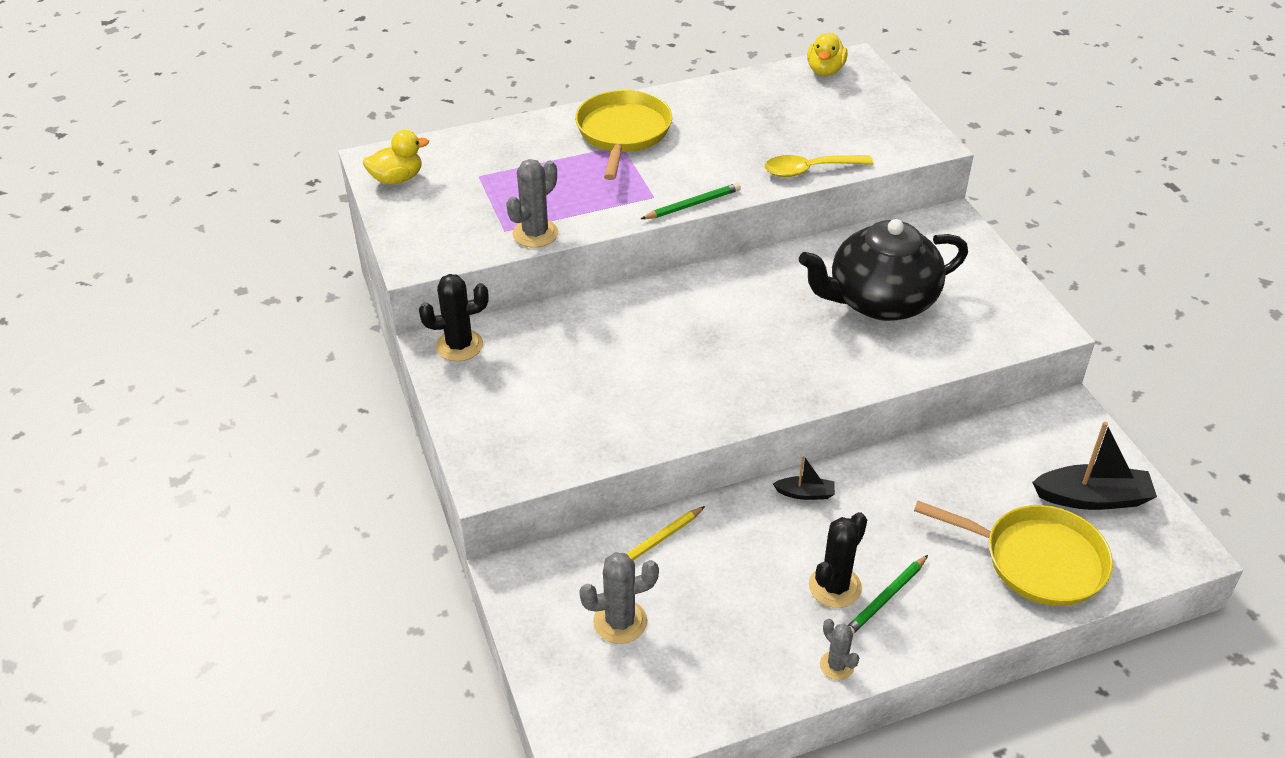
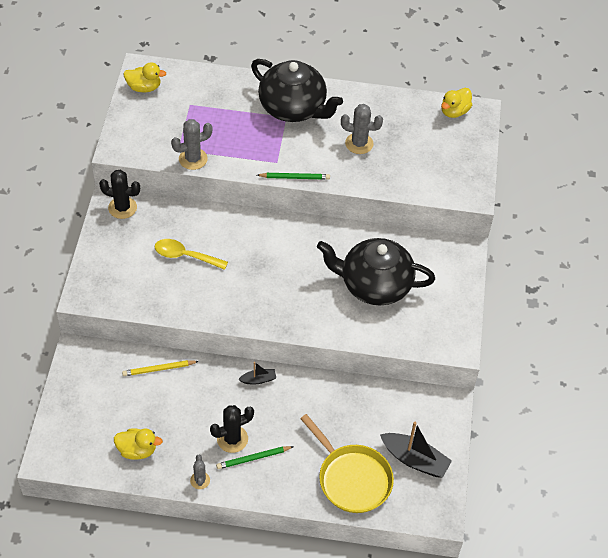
camera: 25 degrees right, 10 degrees up
yellow pan [575,90,672,180] -> black teapot [251,59,343,122]
grey cactus [579,552,659,644] -> grey cactus moved to [341,104,383,154]
yellow spoon [764,155,873,177] -> yellow spoon moved to [155,239,228,270]
black boat [773,455,835,500] -> black boat turned 45 degrees counterclockwise [238,362,276,385]
none -> yellow duck [114,428,163,460]

